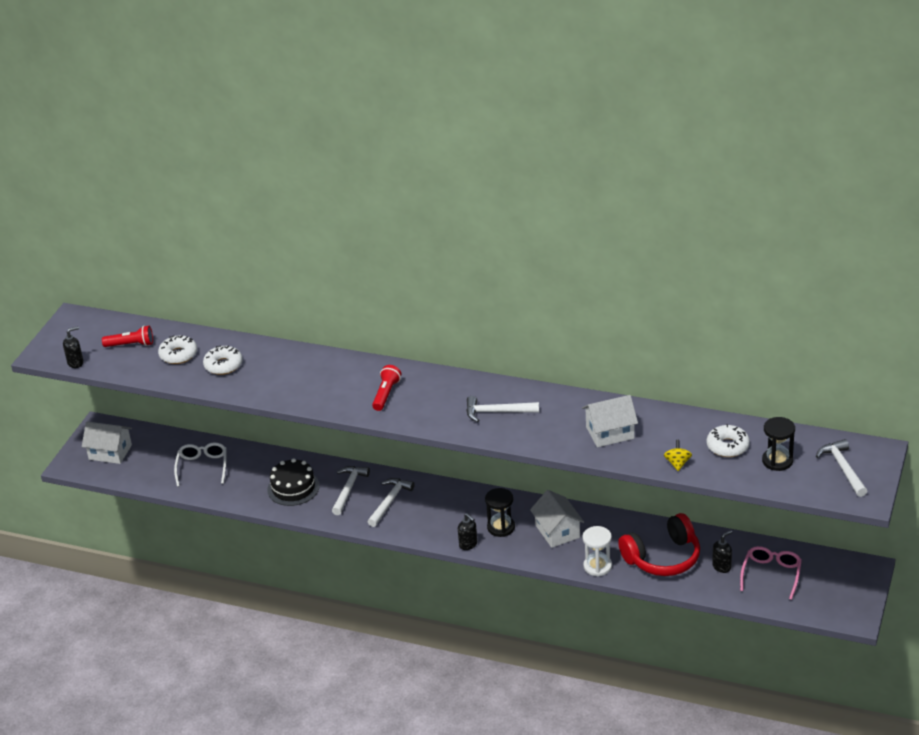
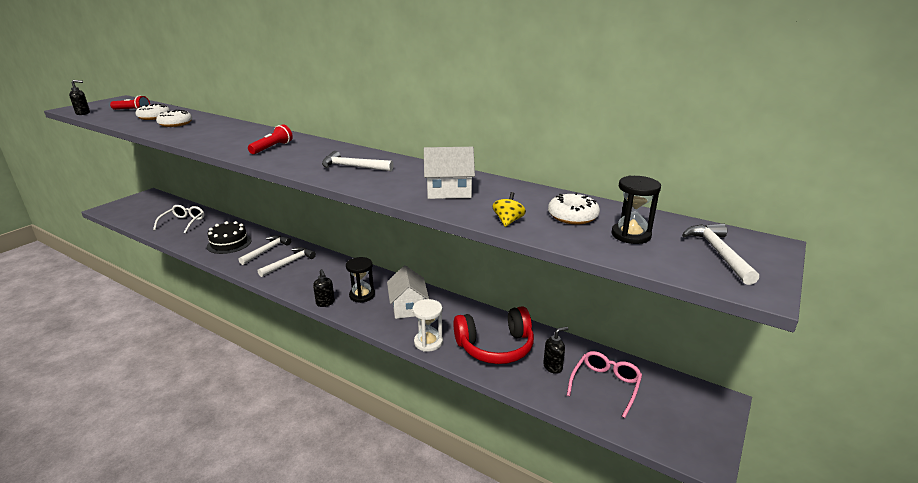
camera: 10 degrees right, 10 degrees down
white house [82,422,132,464] -> none

